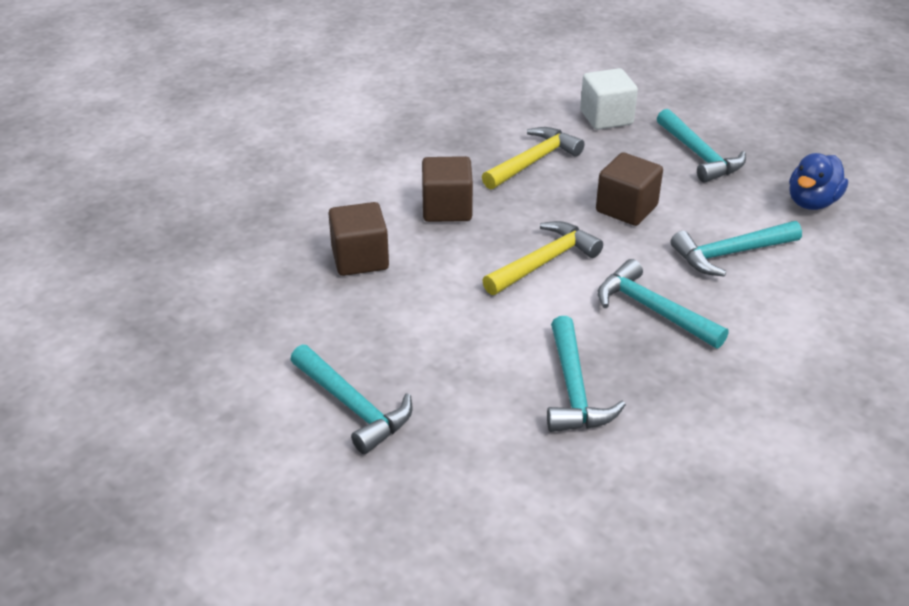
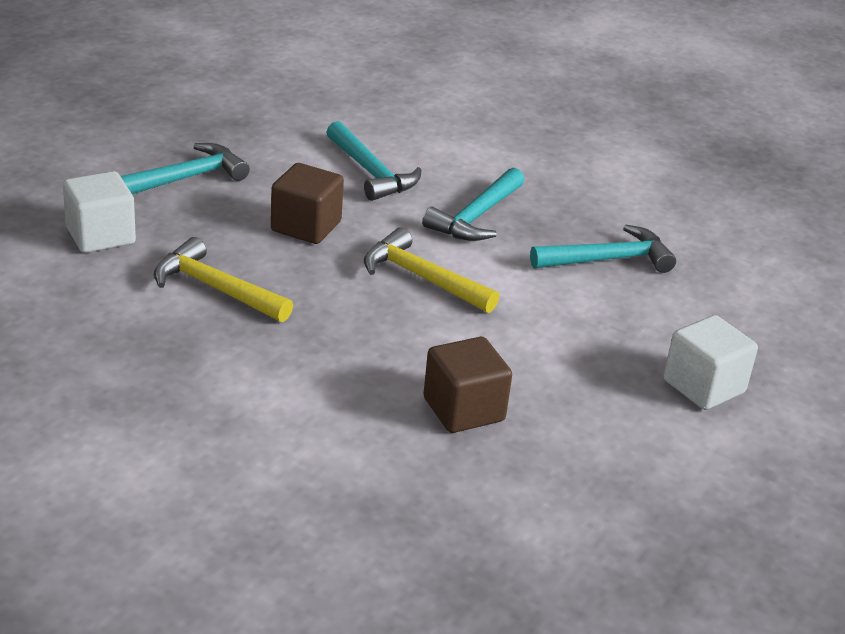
camera: 105 degrees left, 5 degrees down
turquoise hammer [290,345,413,454] -> white cube [663,315,758,410]
brown cube [422,156,473,222] -> none
blue duck [789,153,848,210] -> none

